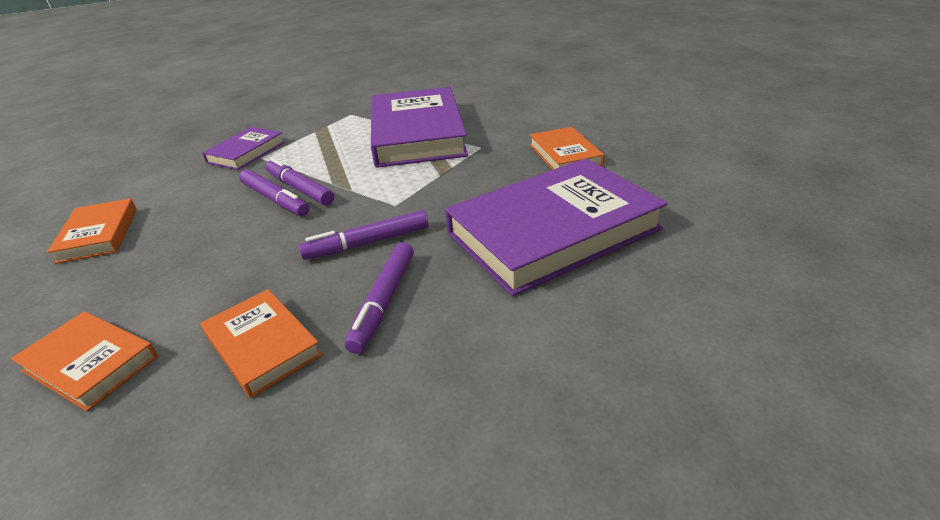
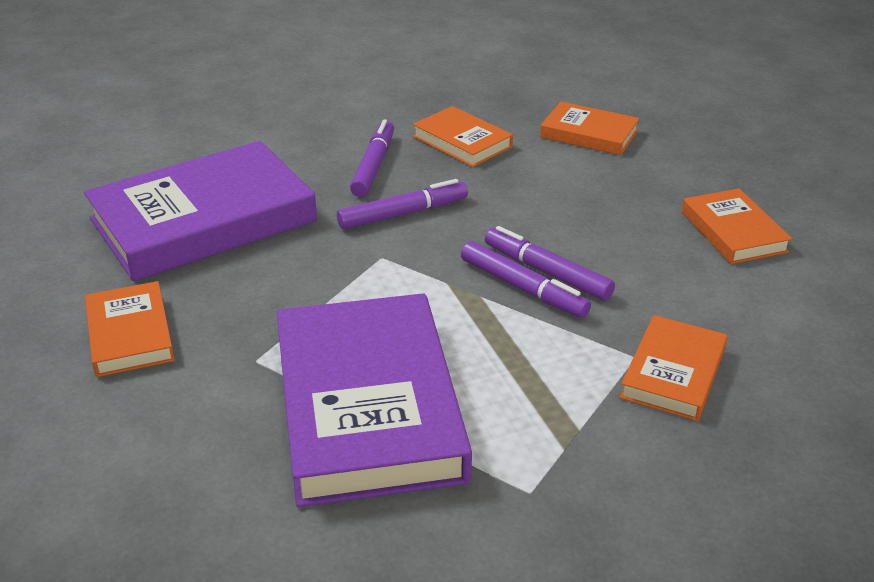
camera: 175 degrees right, 0 degrees up
purple book [202,127,285,170] -> orange book [620,315,728,421]

